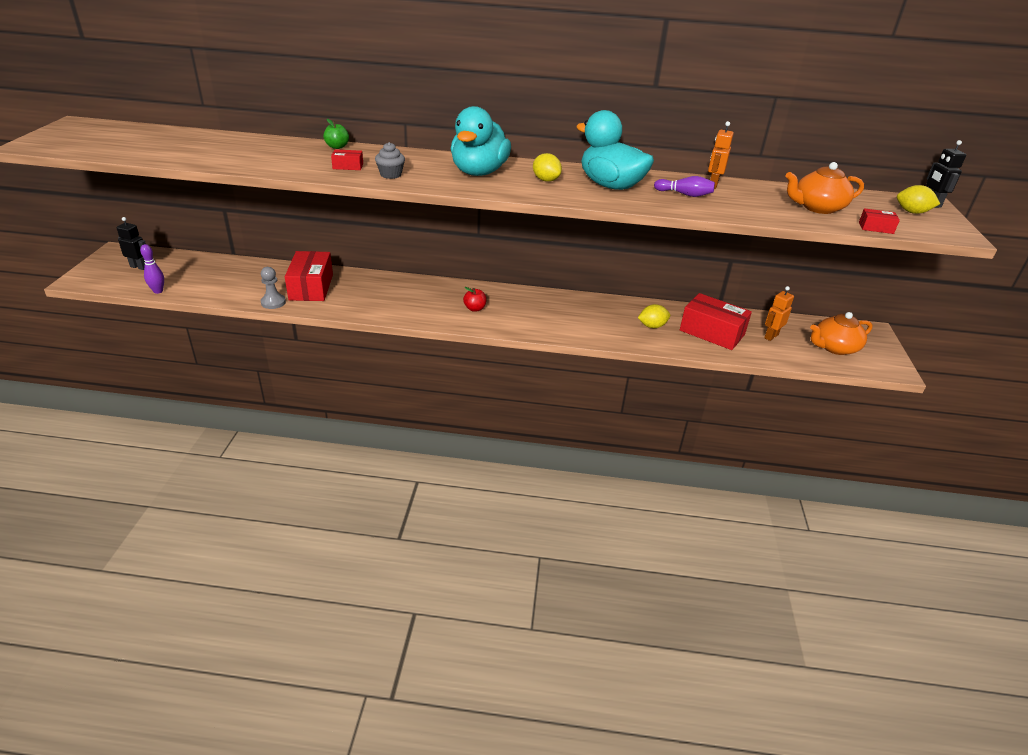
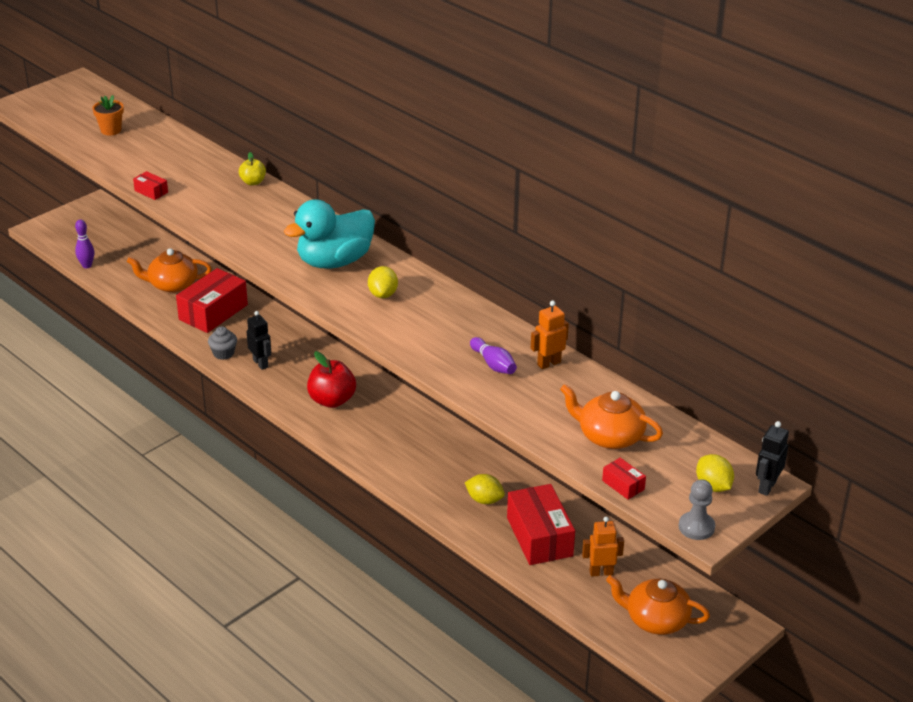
camera: 40 degrees right, 0 degrees up
black robot [116,217,146,270] -> black robot moved to [246,311,271,370]
grey pawn [261,267,286,309] -> grey pawn moved to [679,479,715,540]
green apple [323,119,349,149] -> yellow apple [239,152,266,185]
red box [331,149,363,170] -> red box moved to [133,171,168,200]
grey cupcake [375,142,405,179] -> grey cupcake moved to [208,326,237,360]
red apple [463,287,487,312] -> red apple [307,351,356,408], size x1.77
turquoise duck [576,110,654,190] -> none
none -> orange flower pot [93,95,124,136]
none -> orange teapot [127,248,212,293]

